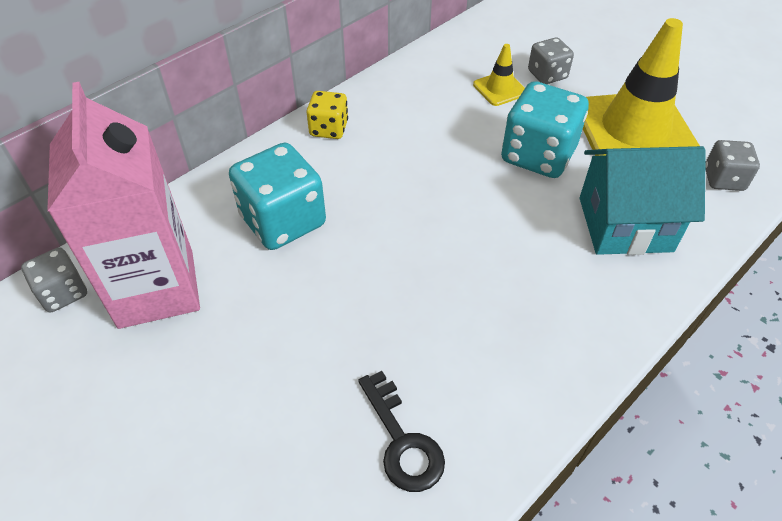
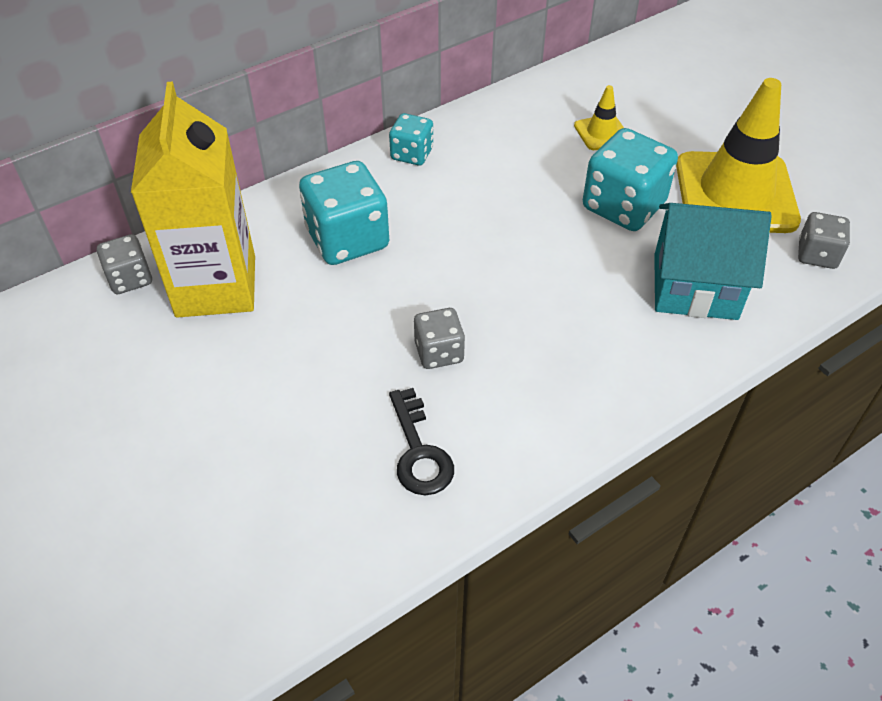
camera: 10 degrees right, 0 degrees up
pink carton [47,82,200,329] -> yellow carton [131,82,255,318]
yellow dice [306,91,348,139] -> turquoise dice [389,113,433,165]
grey dice [528,37,574,84] -> grey dice moved to [414,308,465,369]

